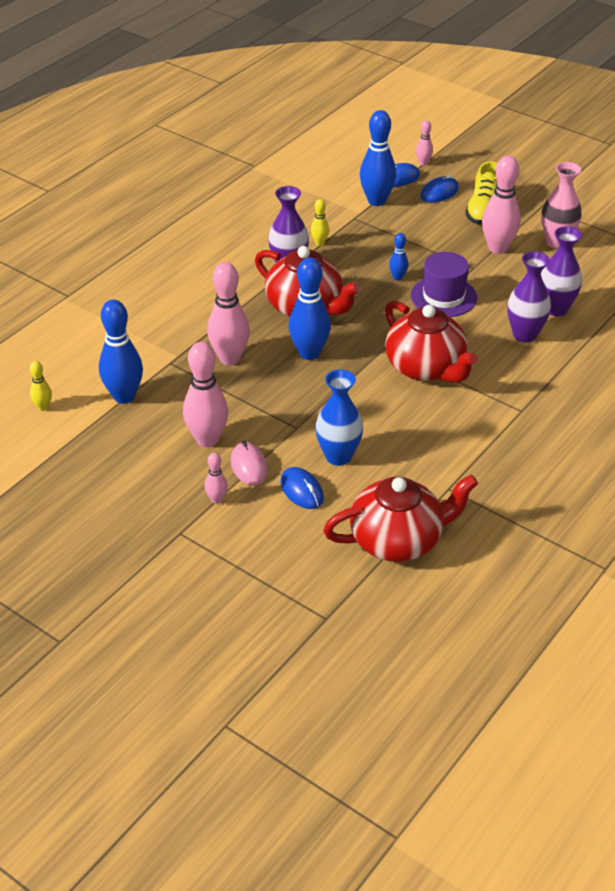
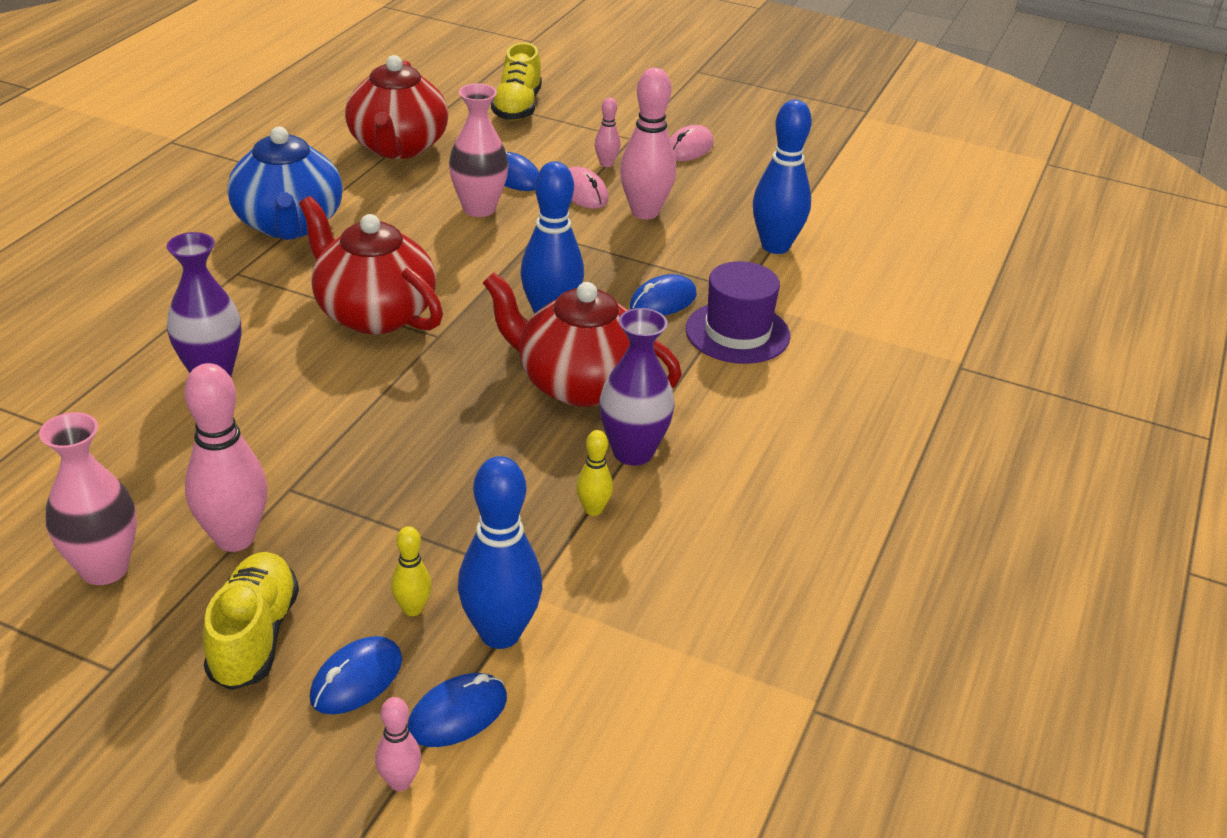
camera: 165 degrees right, 5 degrees down
yellow bowling pin [30,361,52,411] -> yellow bowling pin moved to [391,526,432,616]
pink bowling pin [207,262,250,365] -> blue mouse [630,274,697,315]
blue vase [315,369,363,466] -> pink vase [449,83,509,217]
red teapot [323,474,478,562] -> red teapot turned 60 degrees counterclockwise [345,55,448,159]
blue bowling pin [389,233,408,281] -> none
purple hat [411,252,477,317] -> purple hat moved to [686,261,790,364]
purple vase [541,226,582,316] -> none
none -> blue teapot [227,127,343,240]
none -> yellow shoe [491,42,542,121]
none -> pink mouse [670,125,714,161]

